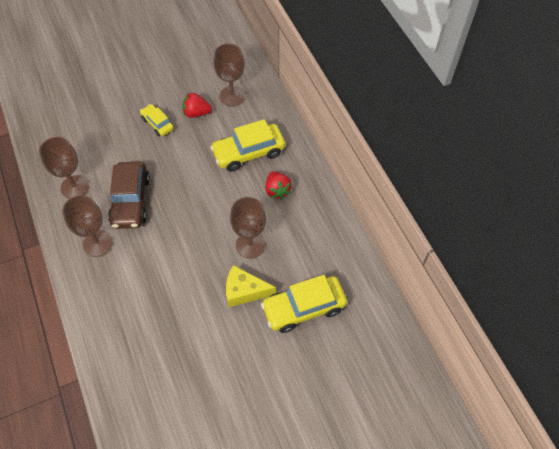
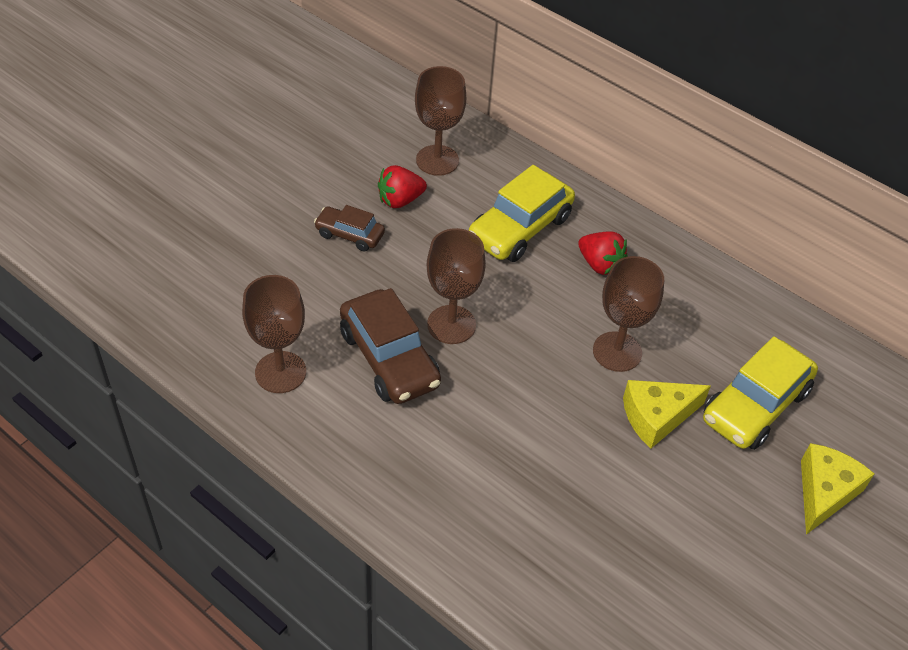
camera: 30 degrees left, 10 degrees down
brown goblet [62,195,113,257] -> brown goblet moved to [427,228,486,344]
yellow car [140,104,174,136] -> brown car [314,205,385,251]
none -> yellow cheese [801,443,875,535]

